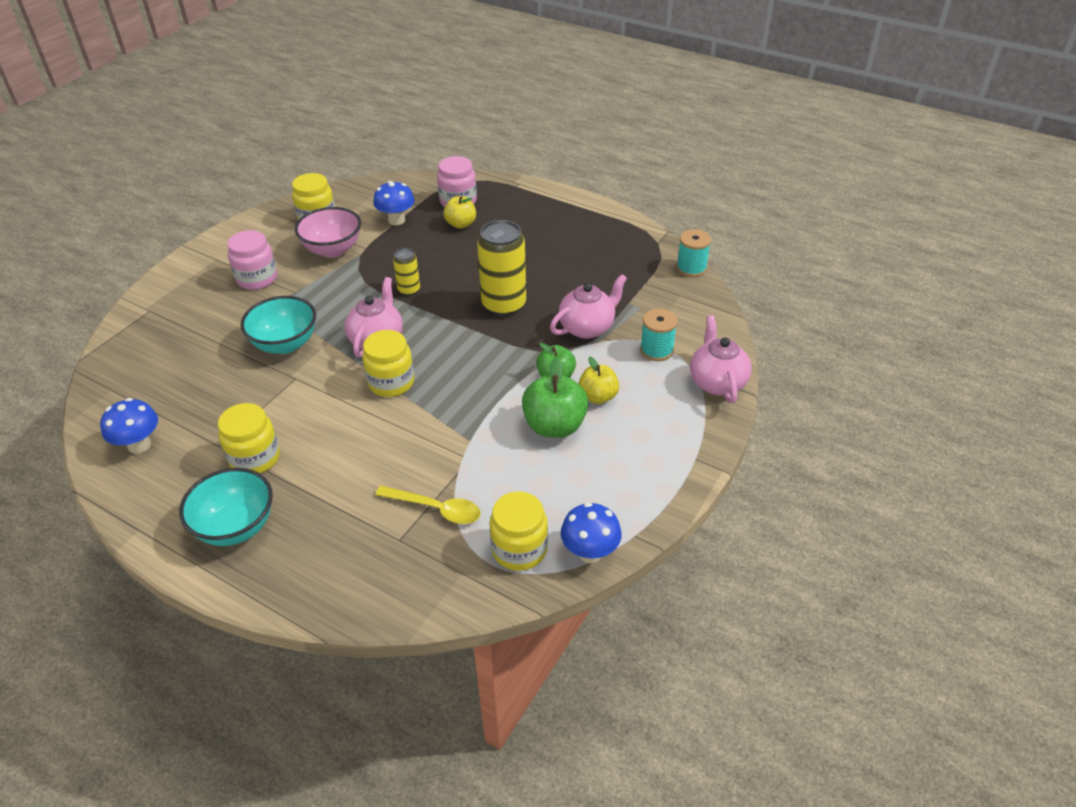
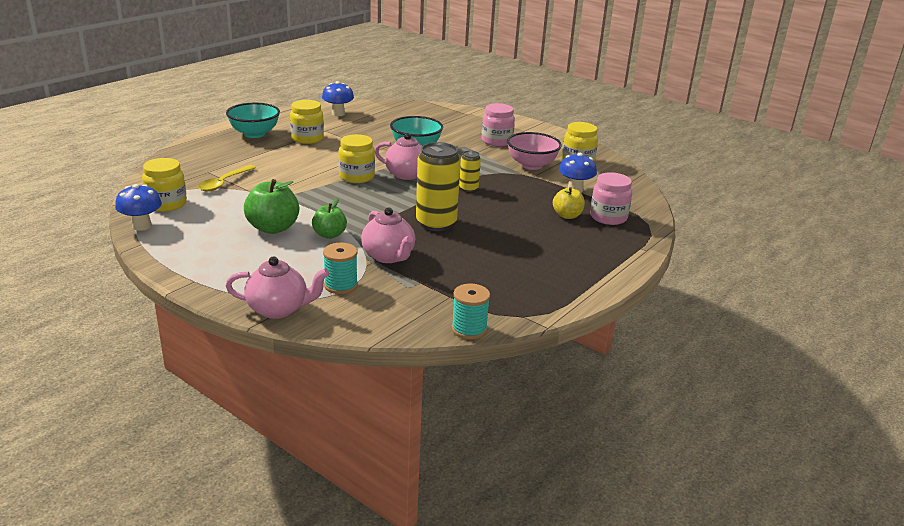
camera: 95 degrees right, 15 degrees down
yellow apple [578,356,619,404] -> none

